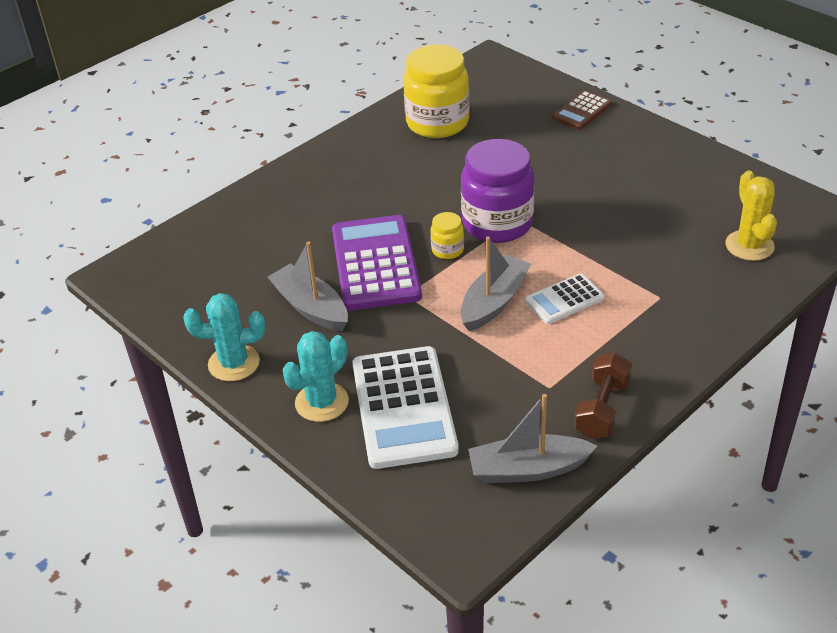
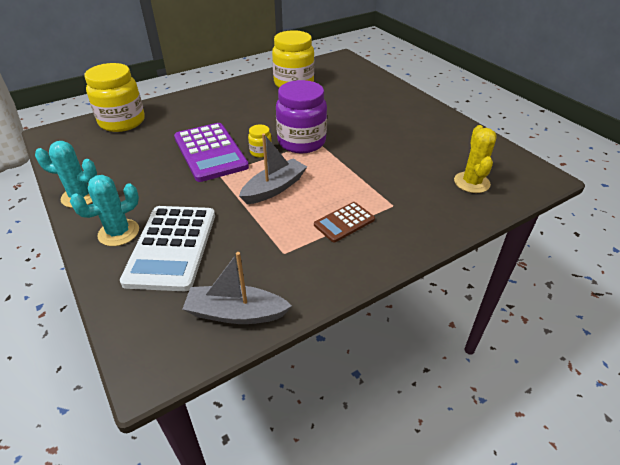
camera: 10 degrees right, 0 degrees up
grey boat [268,241,348,331] -> none
purple calculator [332,215,422,310] -> purple calculator turned 150 degrees clockwise [174,123,249,182]
white calculator [525,274,605,324] -> none
brown calculator [552,91,612,130] -> brown calculator moved to [314,202,375,242]
brown dumbbell [574,352,632,439] -> none
none -> yellow jar [84,63,145,132]

